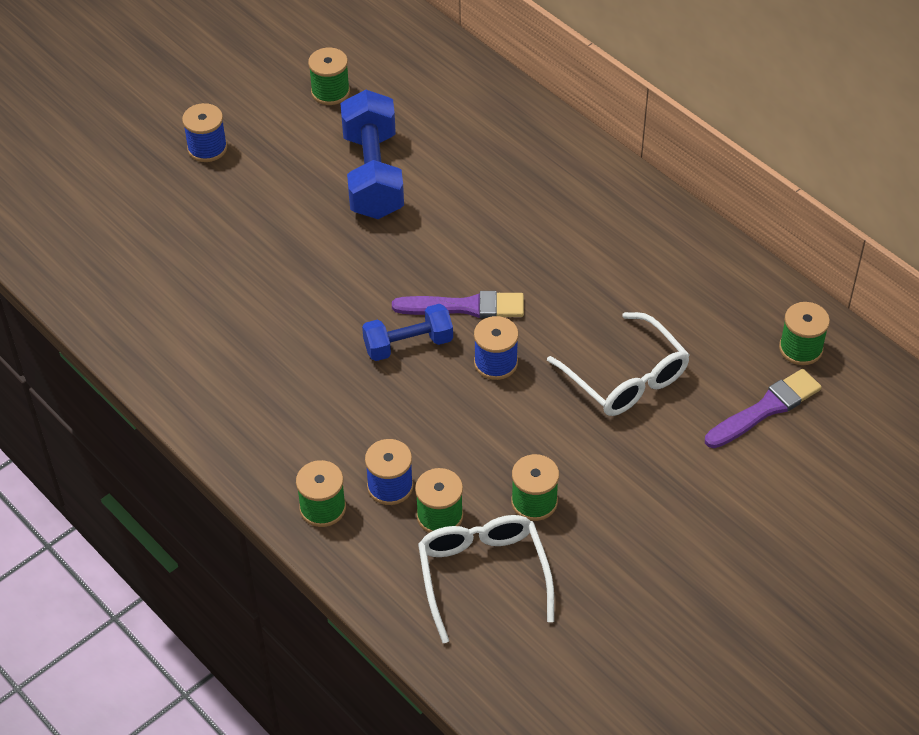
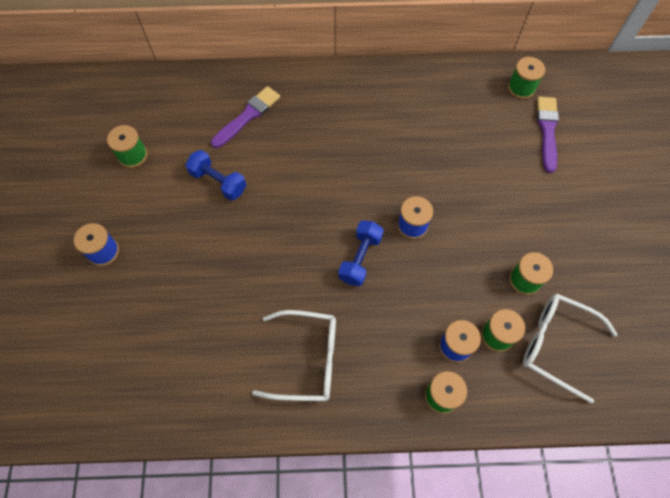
camera: 50 degrees left, 15 degrees up
blue dumbbell [340,90,404,219] -> blue dumbbell [185,150,246,201], size x0.61
purple brush [392,291,524,318] -> purple brush moved to [211,86,280,148]
white glasses [547,312,690,416] -> white glasses moved to [252,310,336,401]

